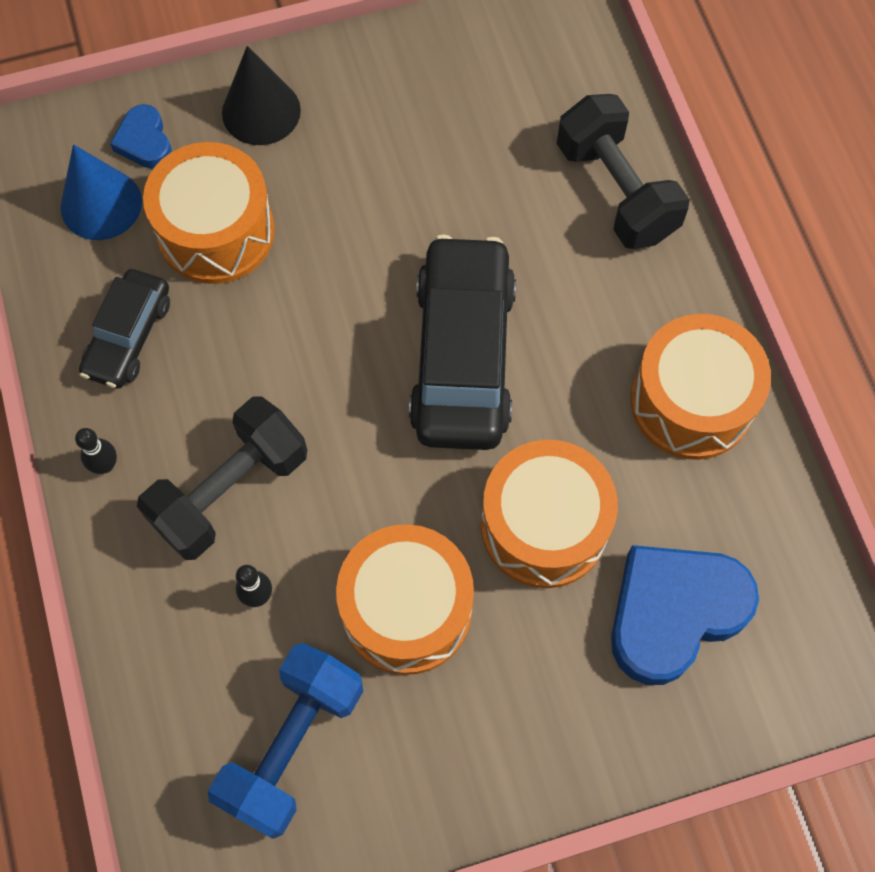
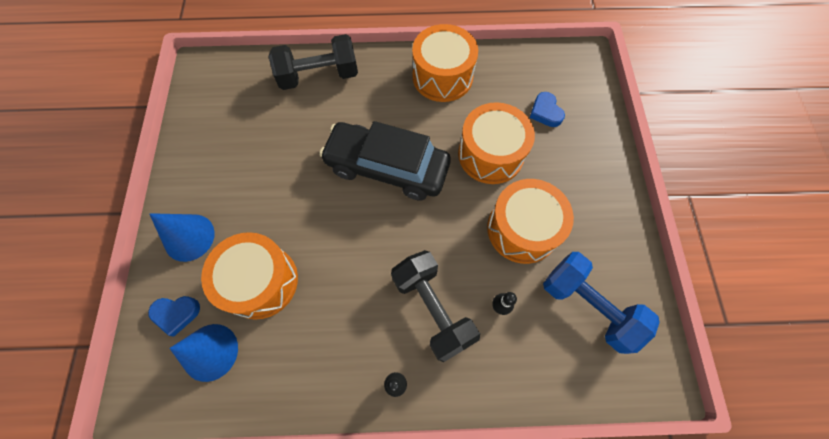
camera: 75 degrees left, 0 degrees up
black car [79,269,170,389] -> none
black cone [222,46,301,145] -> blue cone [149,213,215,262]
blue heart [611,545,759,685] -> blue heart [530,92,565,127], size x0.50

